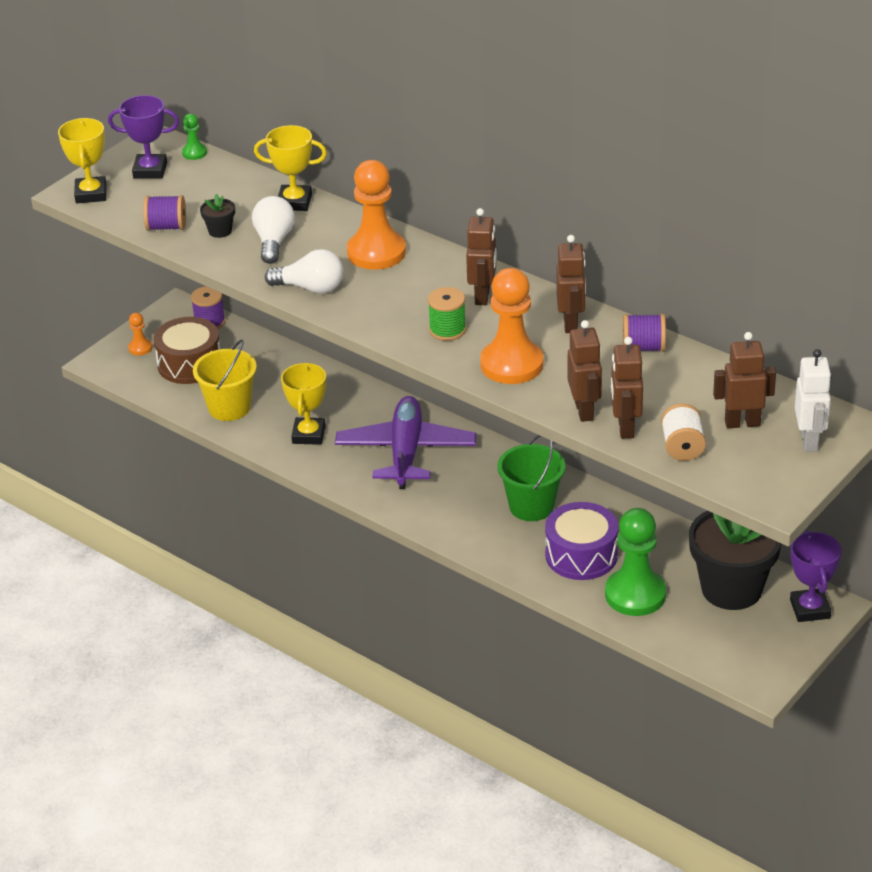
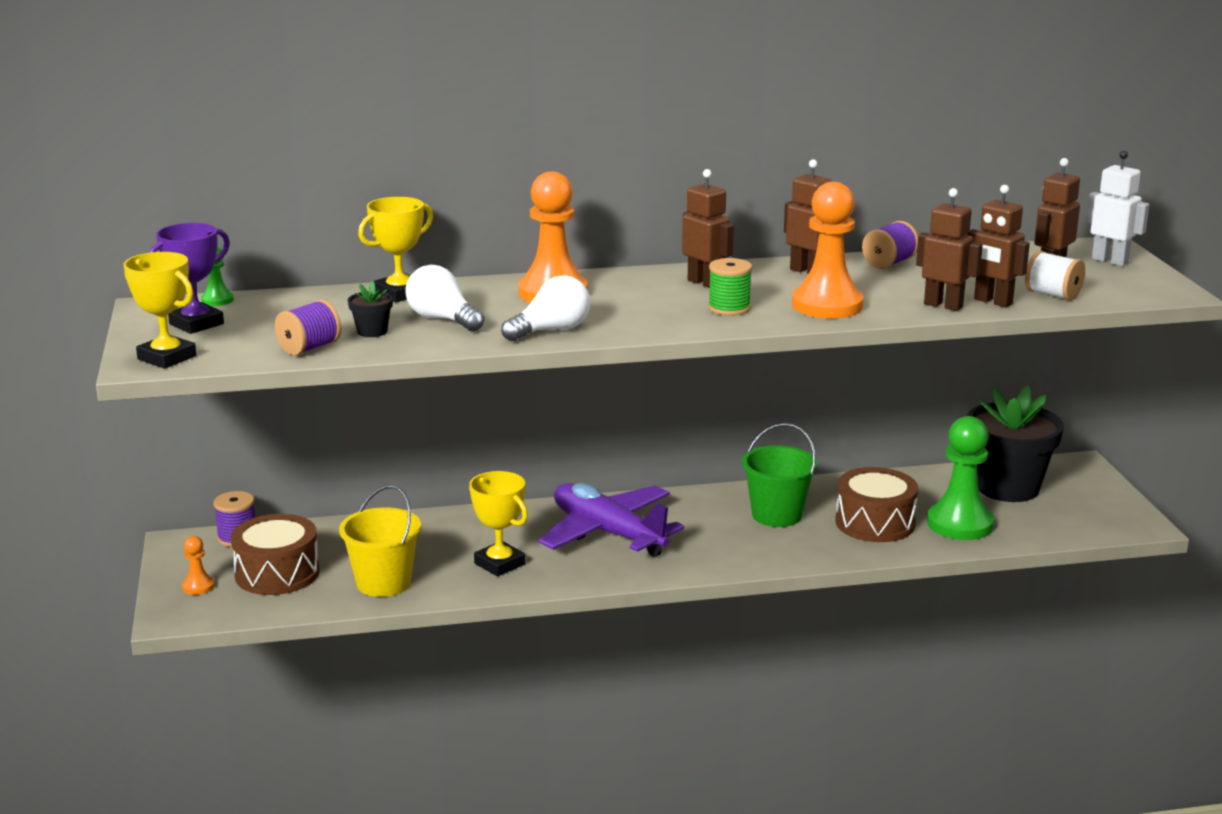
camera: 50 degrees left, 15 degrees down
purple drum [545,502,618,580] -> brown drum [835,467,918,542]
purple trophy [790,531,842,622] -> none

